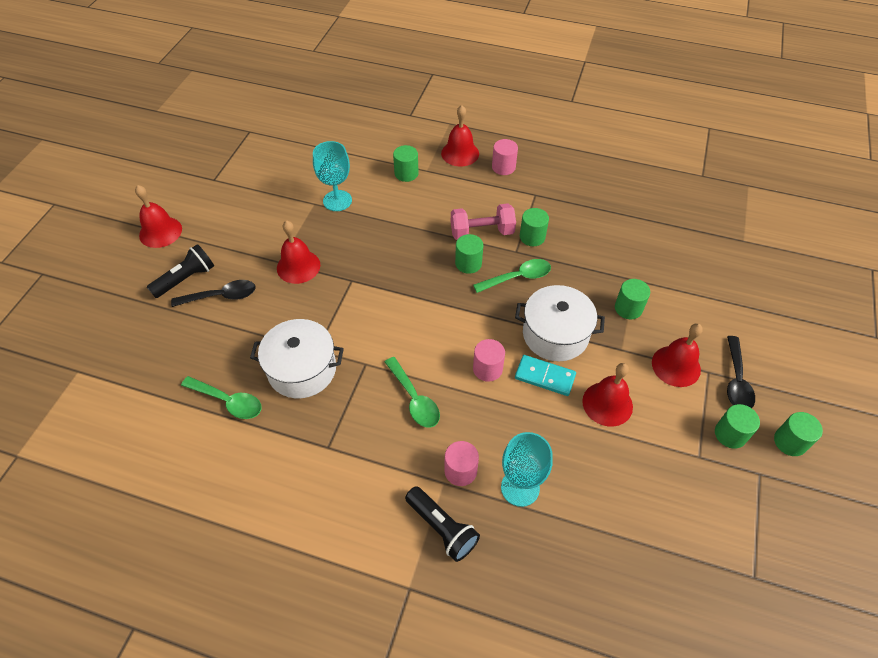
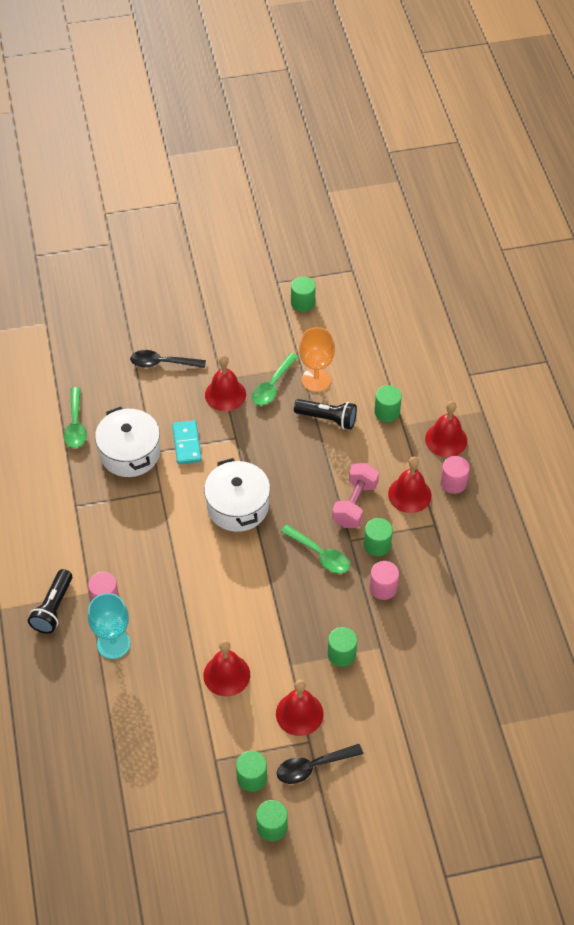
camera: 60 degrees right, 0 degrees up
red bell [135,185,182,248] -> red bell moved to [388,457,431,513]
black flashlight [147,244,214,298] -> black flashlight moved to [294,399,357,429]
black spoon [171,280,256,307] -> black spoon turned 135 degrees clockwise [130,350,206,368]
turquoise goblet [313,141,352,211] -> orange goblet [299,327,335,392]
green spoon [385,357,440,428] -> green spoon moved to [252,353,298,405]
pink dumbbell [451,203,516,240] -> pink dumbbell turned 60 degrees clockwise [332,463,379,528]
green cylinder [455,234,483,274] -> green cylinder moved to [291,276,316,312]
pink cylinder [473,339,505,382] -> pink cylinder moved to [370,561,399,600]
white pot [515,285,605,361] -> white pot moved to [204,458,270,532]
turquoise domino [515,355,576,396] -> turquoise domino moved to [172,420,202,464]

